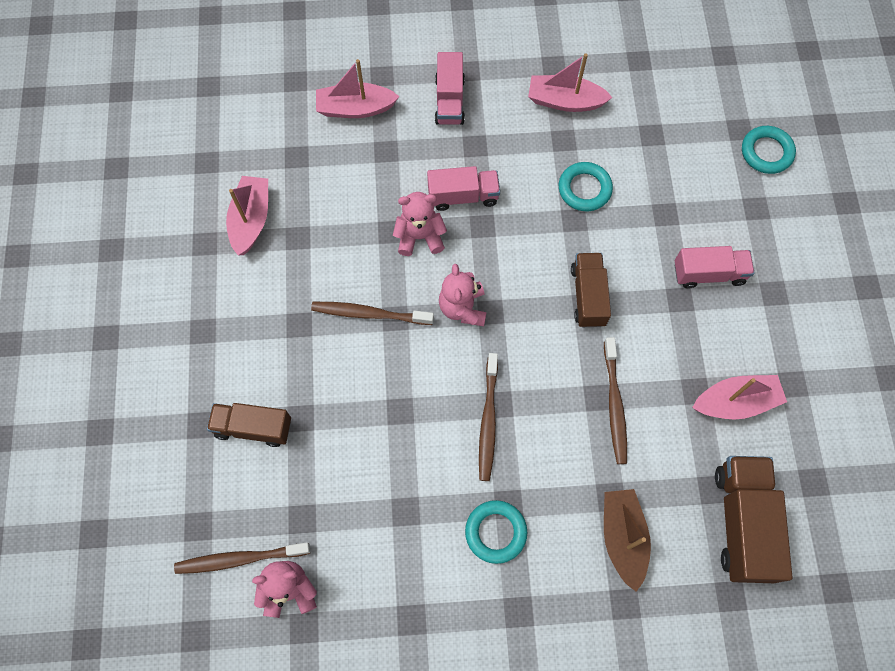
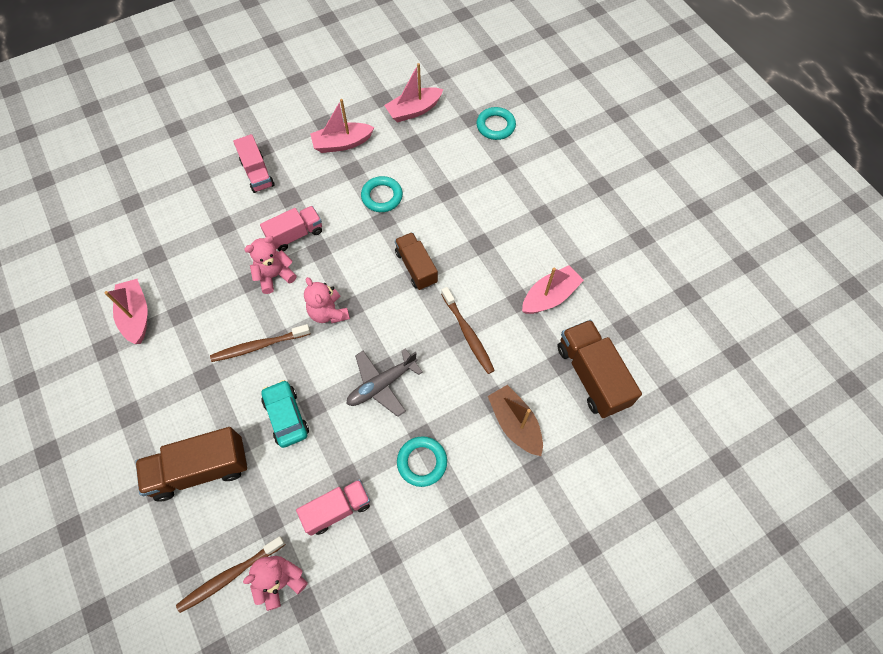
camera: 25 degrees left, 5 degrees down
brown truck [207,403,291,447] -> brown truck [135,427,247,501], size x1.50
pink boat [316,59,400,118] -> pink boat moved to [384,63,443,123]
brown toothbrush [479,353,498,481] -> grey plane [347,348,423,417]
pink truck [675,246,754,288] -> pink truck moved to [296,479,370,536]
none -> turquoise car [261,380,309,448]

